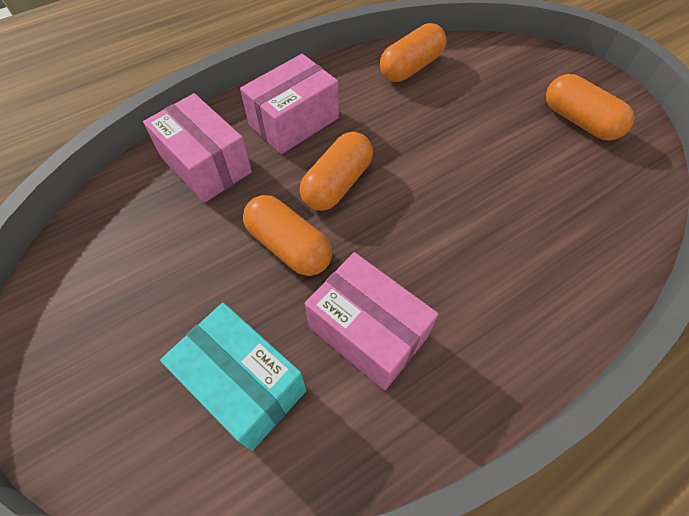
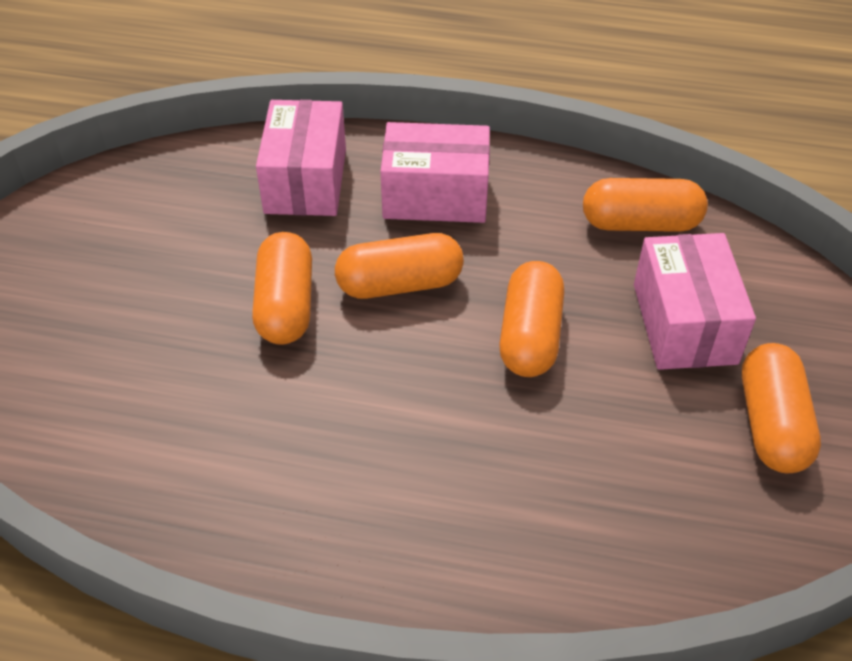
camera: 45 degrees right, 10 degrees down
turquoise box [160,303,306,451] -> none
pink box [305,252,438,390] -> pink box moved to [634,233,756,370]
none -> orange capsule [499,261,564,377]

